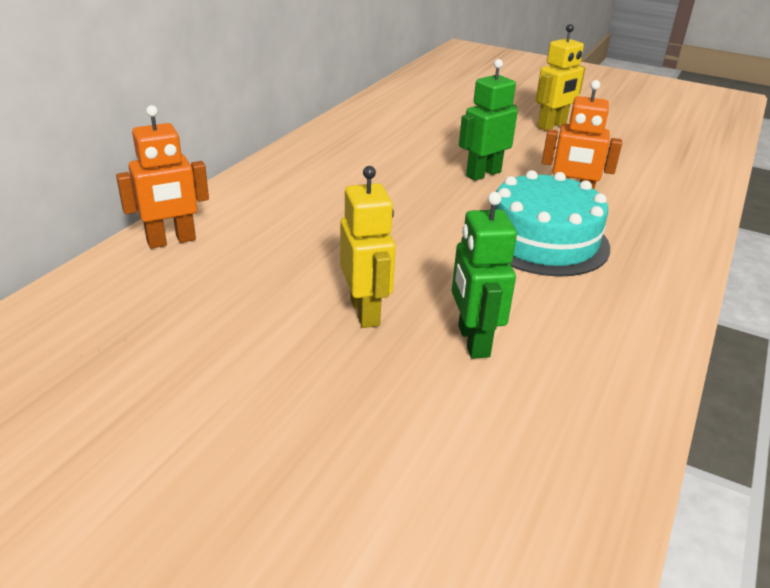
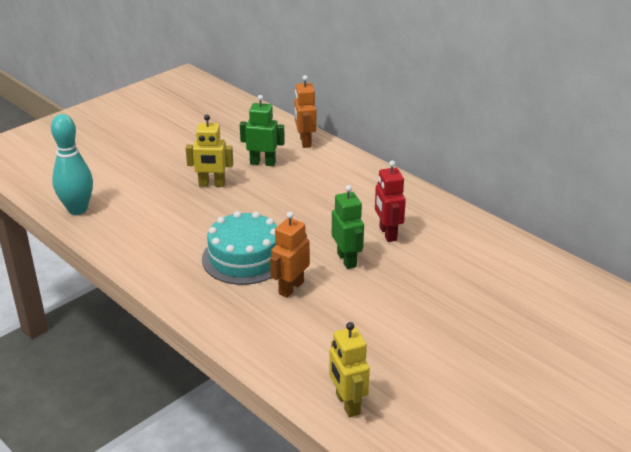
camera: 110 degrees right, 0 degrees up
green robot [452,192,517,359] -> green robot moved to [240,95,285,166]
yellow robot [536,24,586,131] -> yellow robot moved to [329,322,370,417]
none -> turquoise bowling pin [51,114,93,215]
none -> red robot [375,161,406,242]

